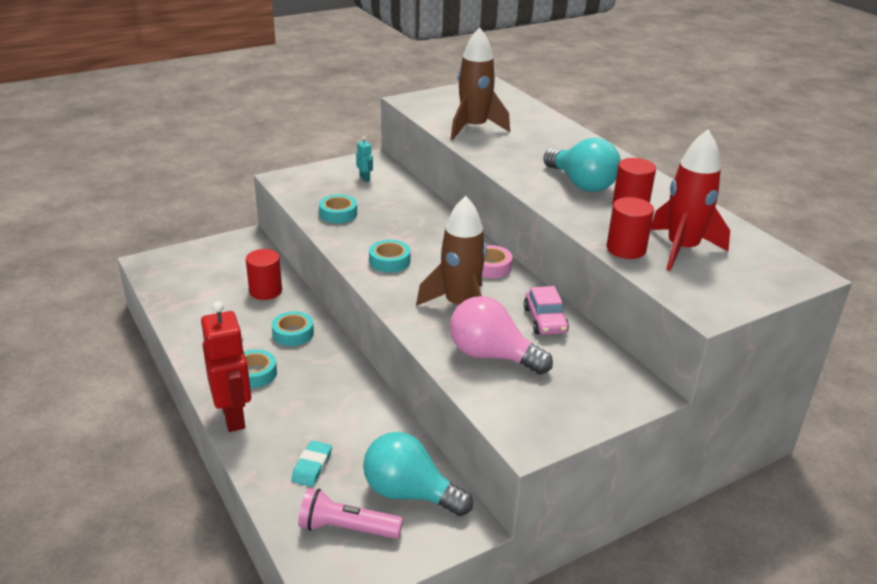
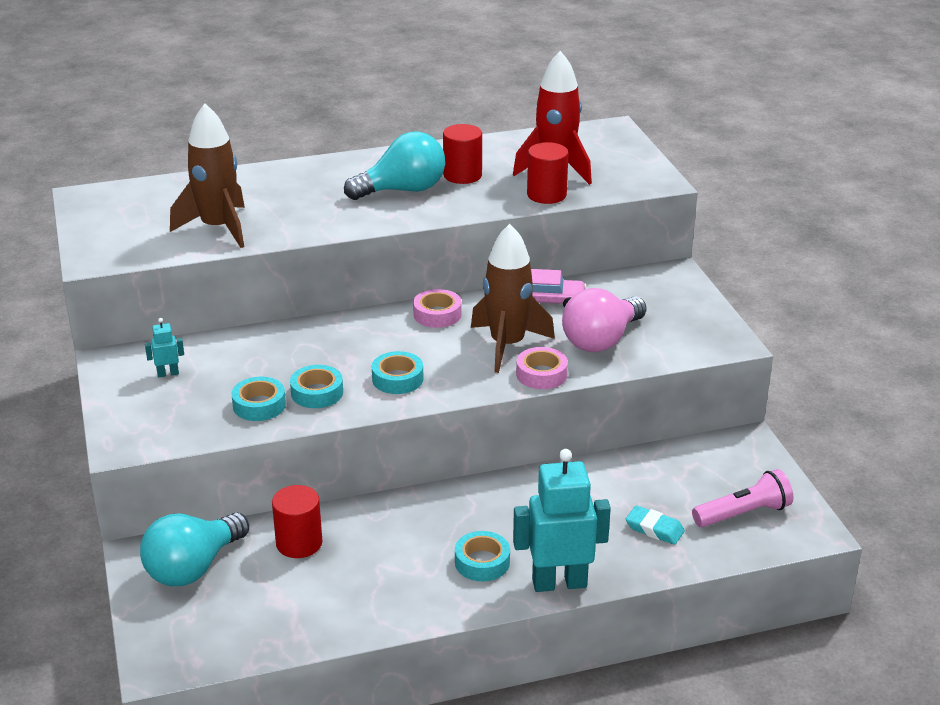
camera: 75 degrees left, 0 degrees up
red robot [201,301,251,432] -> turquoise robot [513,449,611,592]
turquoise tape [271,311,314,346] -> turquoise tape moved to [290,365,343,408]
pink flashlight [298,488,403,539] -> pink flashlight turned 135 degrees counterclockwise [692,469,793,527]
turquoise light bulb [363,432,473,516] -> turquoise light bulb moved to [140,512,249,586]
none -> pink tape [516,347,568,389]

